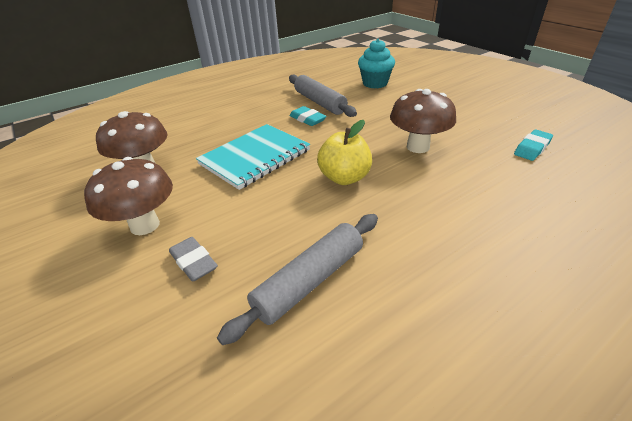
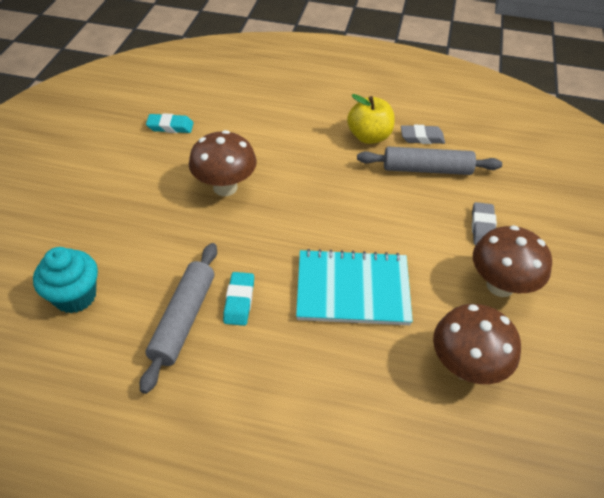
camera: 135 degrees left, 10 degrees up
yellow apple [317,120,372,185] -> yellow apple moved to [347,94,394,144]
none -> grey eraser [401,125,445,144]

